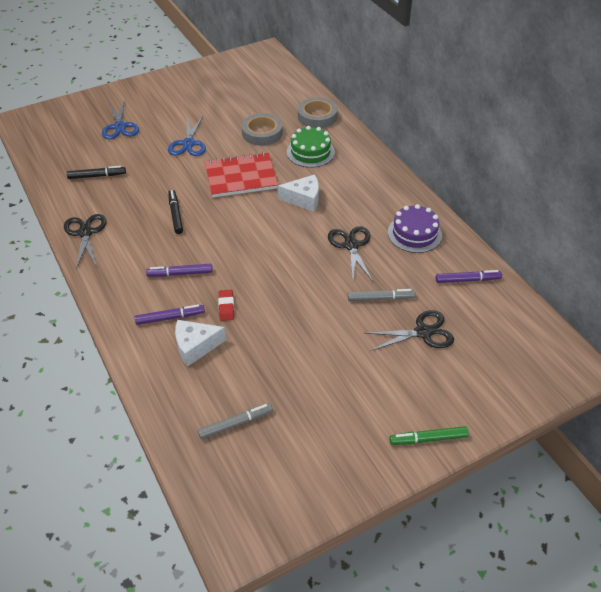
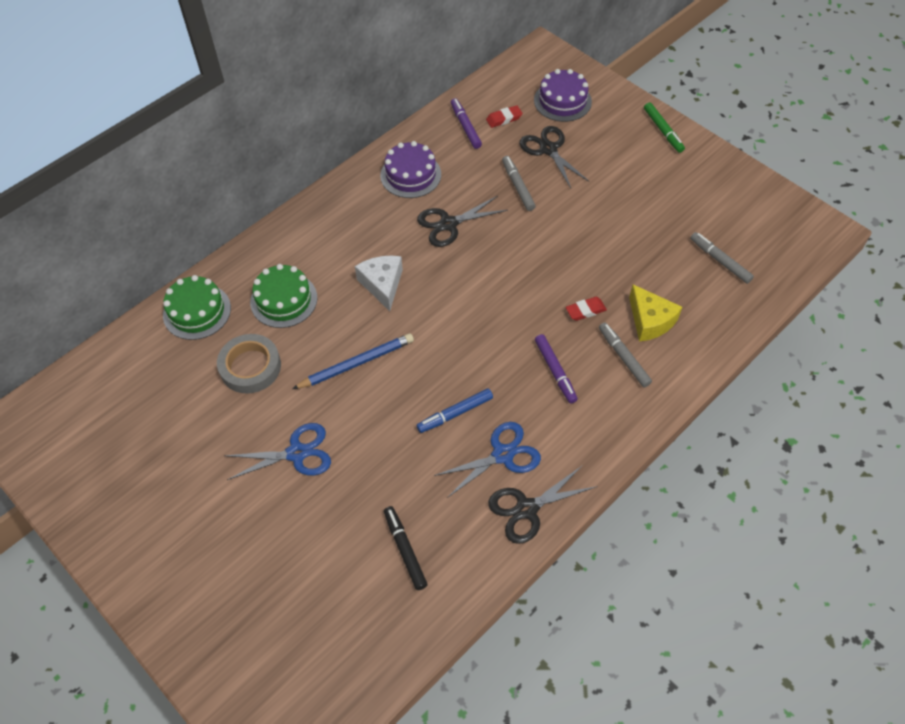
camera: 105 degrees left, 10 degrees up
blue scissors [102,99,139,139] -> blue scissors moved to [434,422,541,498]
purple marker [135,304,205,325] -> grey marker [599,322,652,387]
black marker [168,190,183,234] -> blue marker [416,388,493,433]
white cheese [175,320,226,367] -> yellow cheese [629,284,682,342]
red notebook [205,152,278,198] -> blue pencil [292,333,414,389]
grey tape [298,97,338,128] -> green cake [163,275,231,340]
none -> red eraser [486,105,523,128]
none -> purple cake [534,69,592,122]

